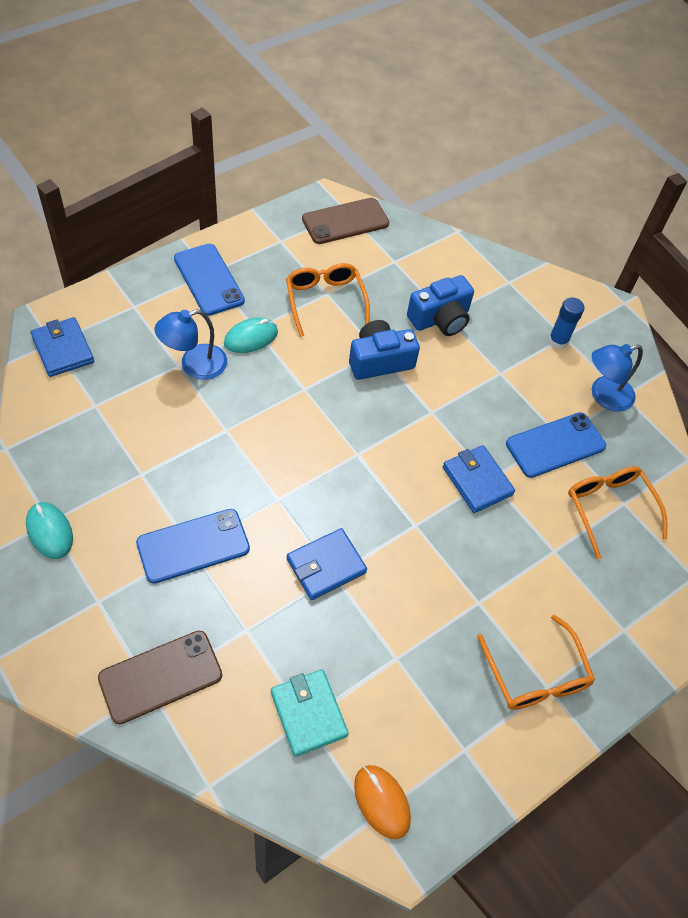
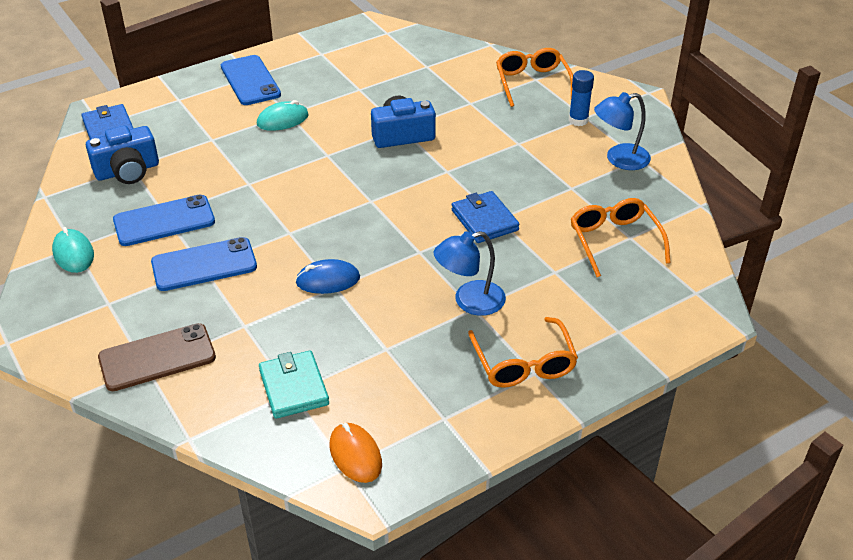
camera: 10 degrees right, 15 degrees down
blue lamp [155,309,227,380] -> blue lamp moved to [433,231,506,316]
orange glasses [286,263,370,337] -> orange glasses moved to [496,48,573,107]
blue wallet [287,528,367,600] -> blue mouse [295,259,360,294]
brown phone [302,198,389,244] -> none
blue camera [407,275,474,336] -> blue camera moved to [86,126,159,184]
blue phone [506,412,606,478] -> blue phone moved to [113,194,215,246]

